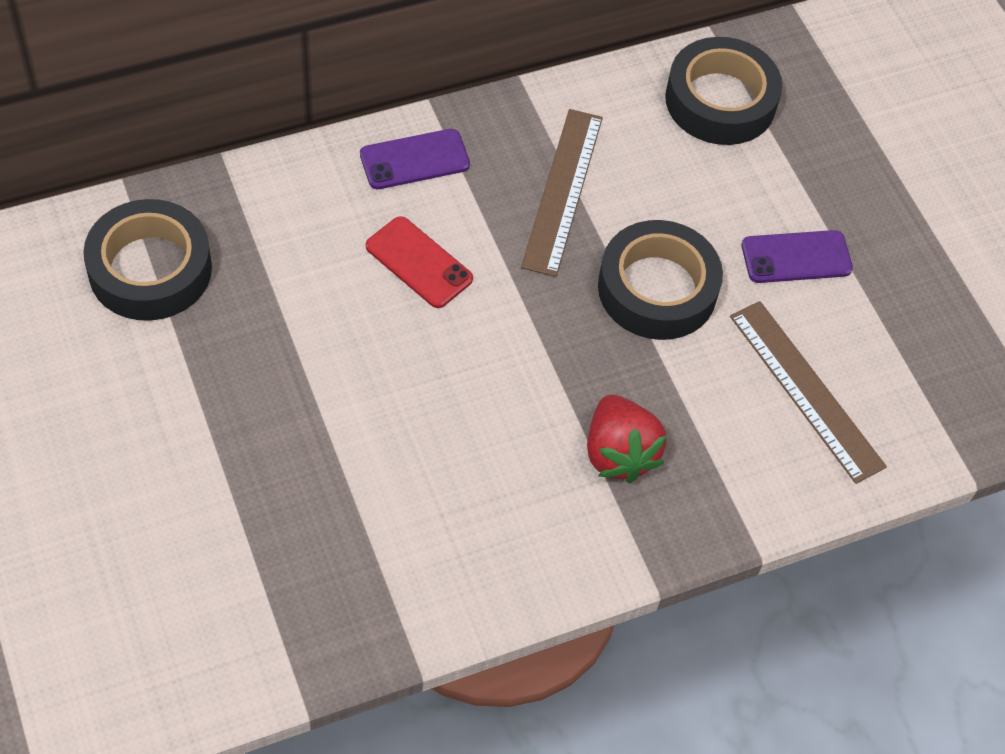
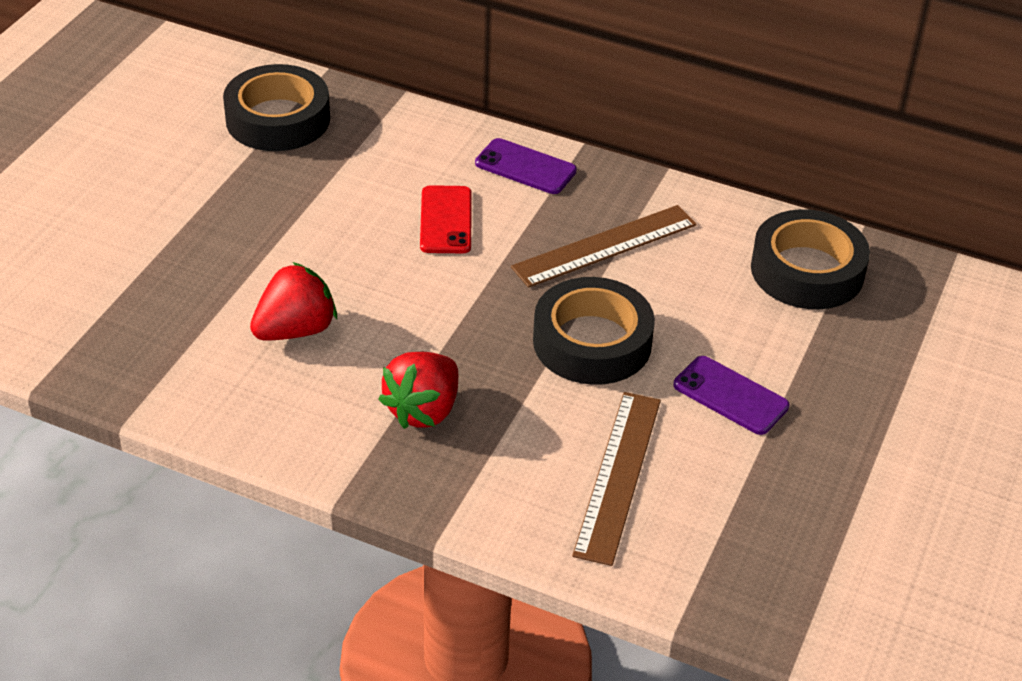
camera: 50 degrees right, 15 degrees down
none -> red strawberry [250,262,337,340]

